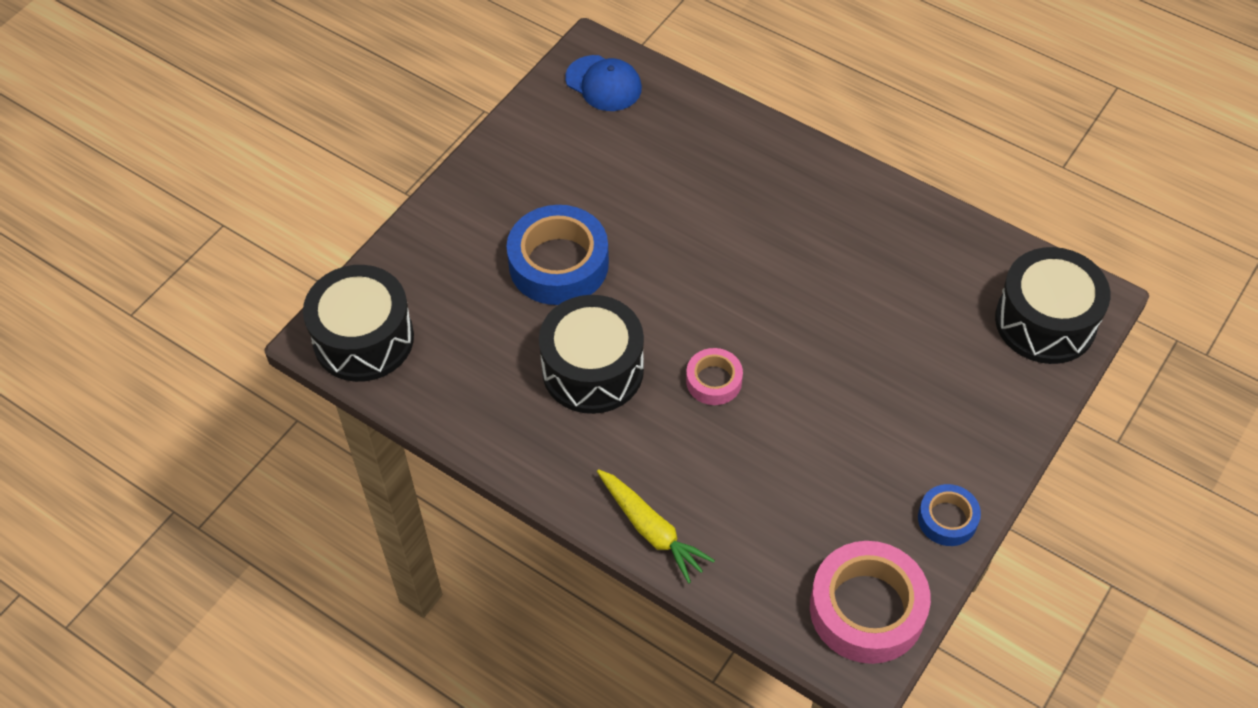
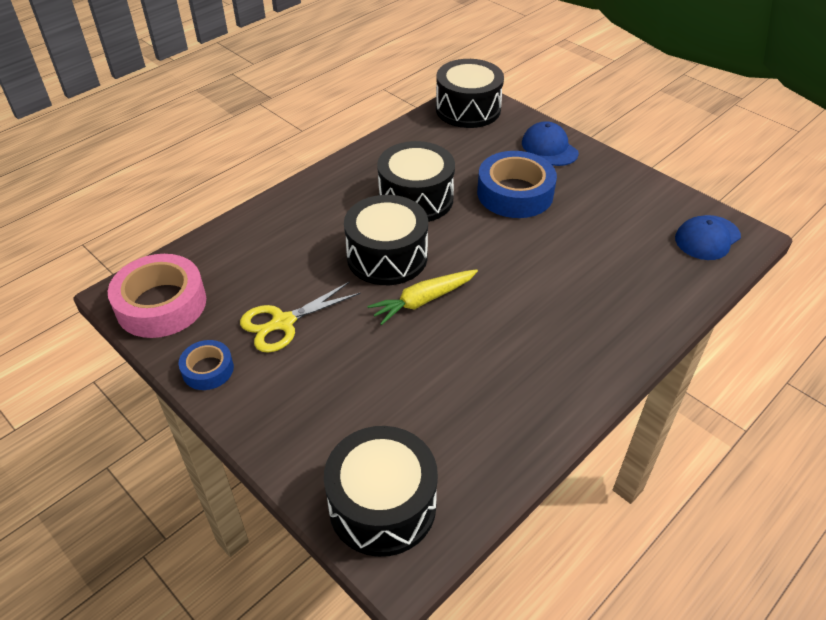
camera: 100 degrees right, 10 degrees down
yellow carrot [597,469,715,583] -> yellow carrot moved to [367,269,478,325]
pink tape [686,348,743,405] -> black drum [344,195,428,285]
none -> yellow scissors [240,281,361,353]
none -> blue cap [522,121,579,166]

